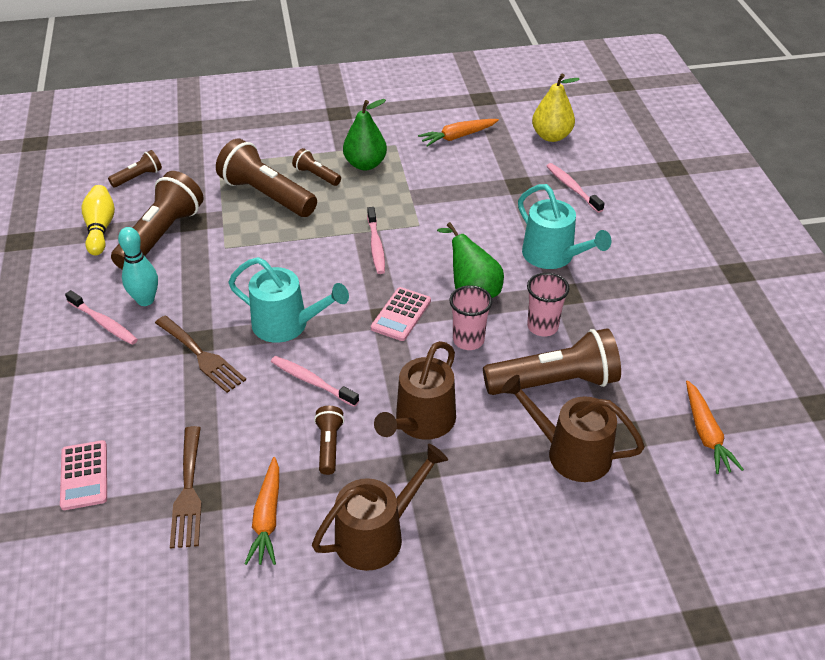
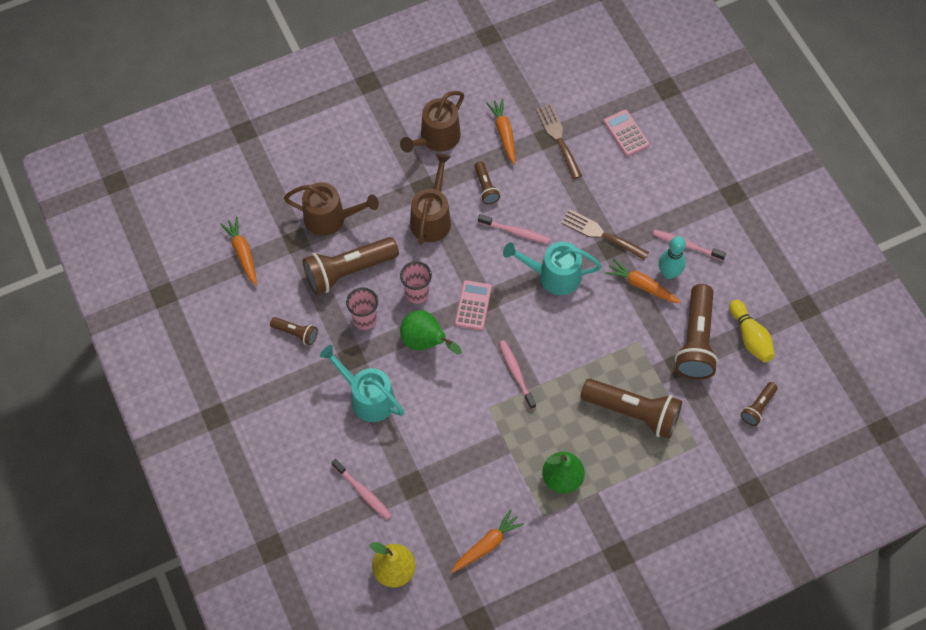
camera: 165 degrees right, 20 degrees up
brown flashlight [292,148,341,186] -> brown flashlight moved to [270,317,318,345]
none -> orange carrot [605,259,681,303]

